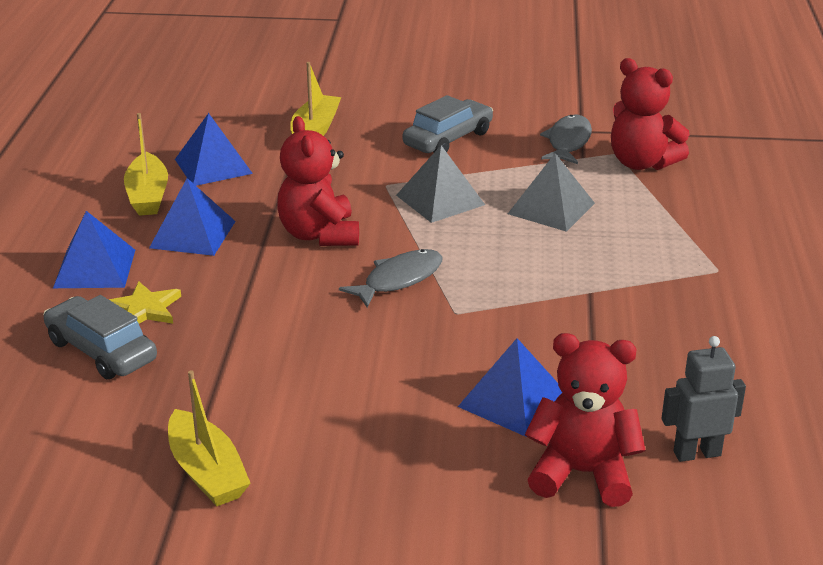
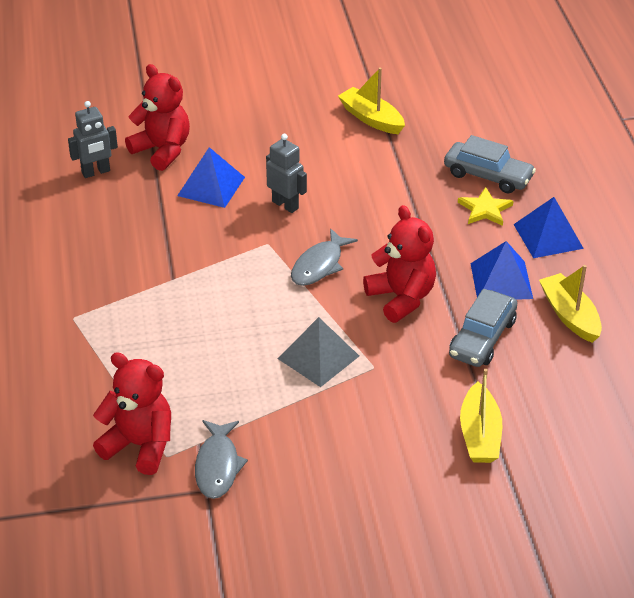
camera: 165 degrees right, 10 degrees up
blue pyramid [175,113,253,186] -> none
grey car [403,95,493,153] -> grey car moved to [449,289,517,367]
grey pyramid [508,153,595,232] -> none
red teddy bear [525,333,645,507] -> red teddy bear turned 135 degrees counterclockwise [125,64,190,171]
none -> grey robot [266,134,307,213]

